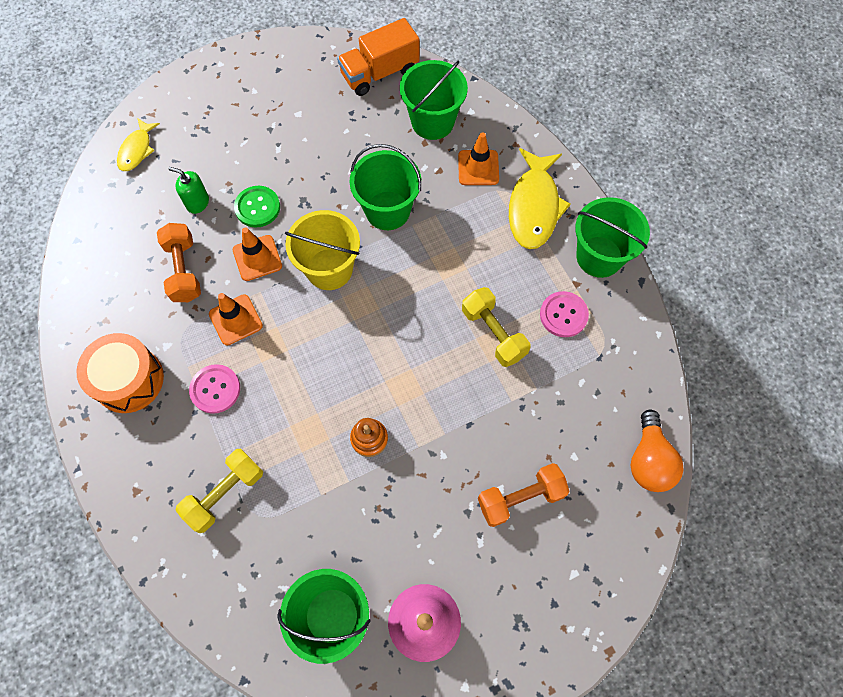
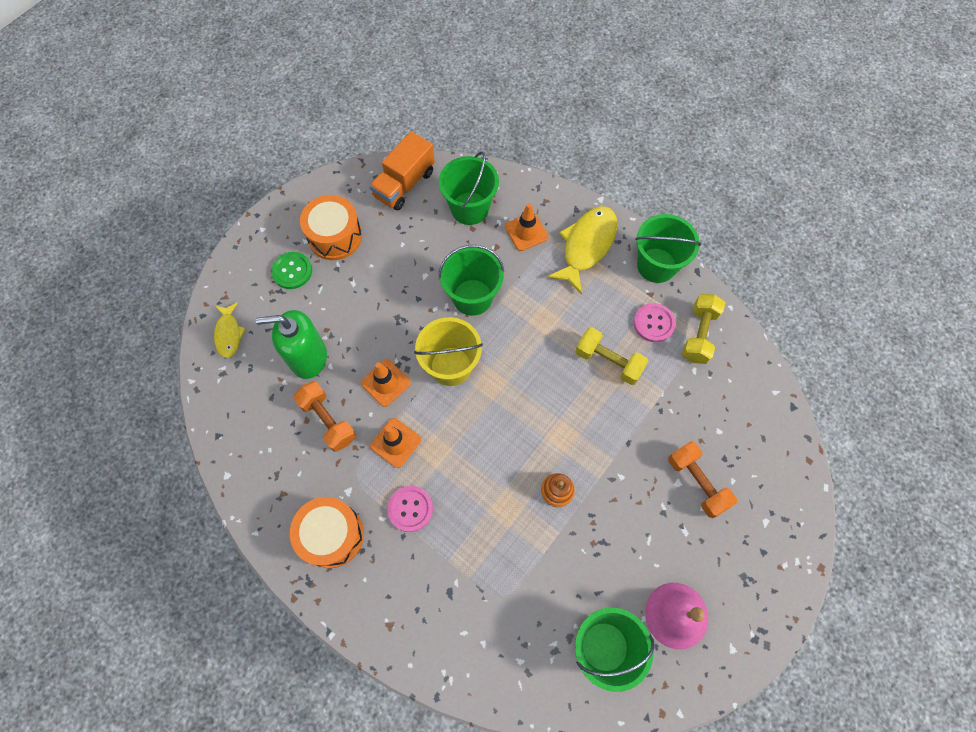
camera: 25 degrees left, 0 degrees up
green soap dispenser [169,167,209,214] -> green soap dispenser [256,310,327,379], size x1.88
yellow dumbbell [175,448,263,533] -> yellow dumbbell moved to [682,294,725,364]
green button [234,186,280,228] -> green button moved to [271,252,312,289]
orange dumbbell [478,463,570,527] -> orange dumbbell turned 75 degrees counterclockwise [668,441,737,518]
yellow fish [509,148,571,249] -> yellow fish turned 135 degrees counterclockwise [547,206,617,294]
orange light bulb [631,410,684,492] -> none
none -> orange drum [300,195,362,260]

